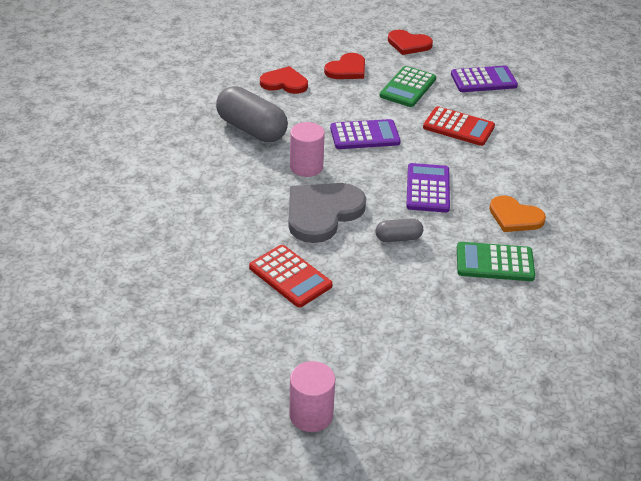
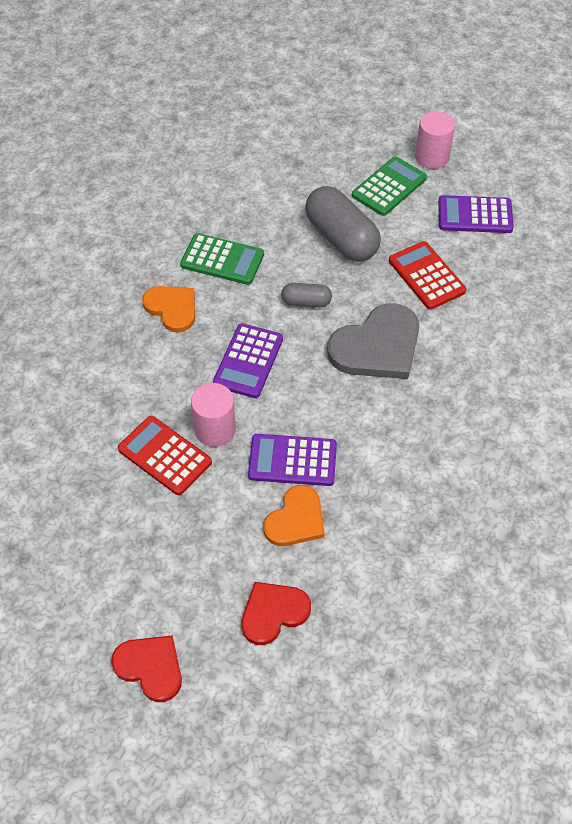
camera: 165 degrees left, 15 degrees up
grey capsule [216,86,288,142] -> grey capsule moved to [305,186,381,262]
red heart [260,66,308,94] -> none
pink cylinder [290,122,325,177] -> pink cylinder moved to [191,383,236,447]
green calculator [380,66,436,107] -> green calculator moved to [352,156,427,216]
purple calculator [451,66,518,92] -> purple calculator moved to [438,195,514,233]
none -> orange heart [264,485,325,546]

